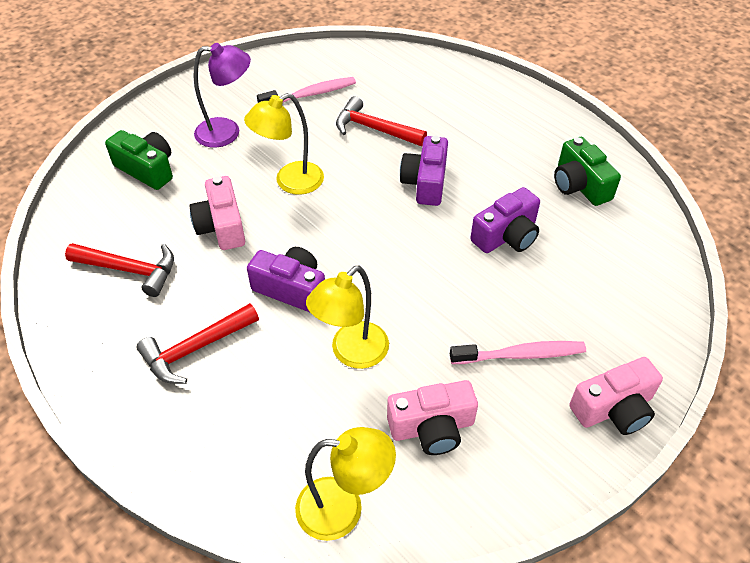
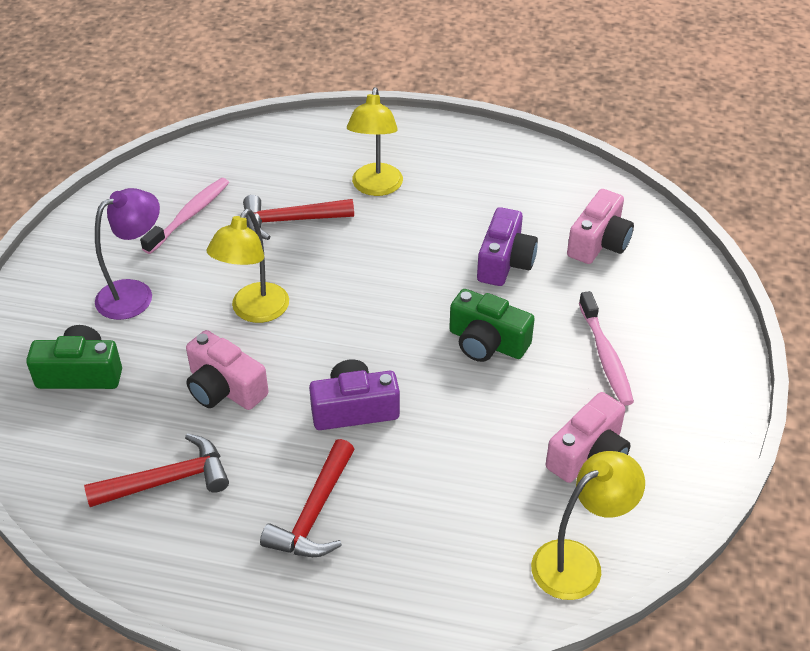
camera: 35 degrees left, 5 degrees down
yellow lamp [306,266,389,369] -> yellow lamp moved to [347,87,403,196]
purple camera [400,136,448,206] -> none
pink toothbrush [450,341,586,364] -> pink toothbrush turned 120 degrees clockwise [579,291,634,406]
green camera [554,137,621,206] -> green camera moved to [449,289,535,362]
pink camera [569,357,663,435] -> pink camera moved to [567,189,634,264]

